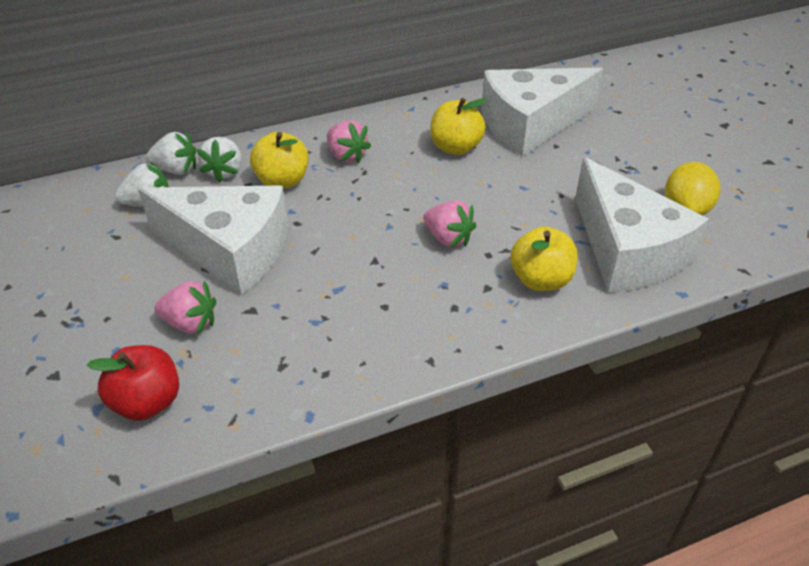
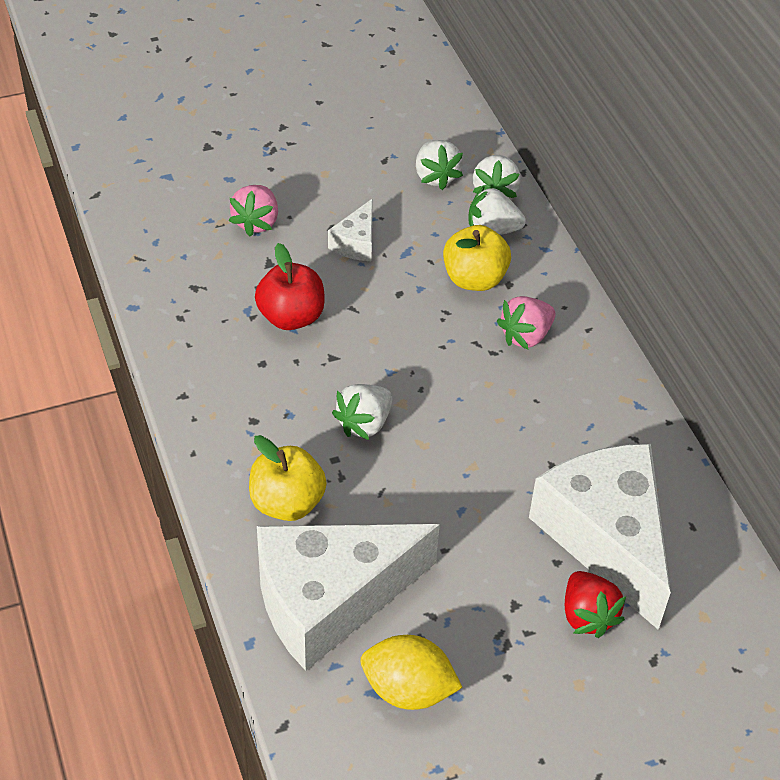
camera: 90 degrees right, 5 degrees up
red apple [87,345,179,421] -> red apple moved to [255,243,325,330]
white cheese [138,186,288,295] -> white cheese [328,199,373,261], size x0.43
pink strawberry [423,201,476,248] -> white strawberry [332,384,393,440]
yellow apple [430,98,487,155] -> none
none -> red strawberry [565,571,626,638]

